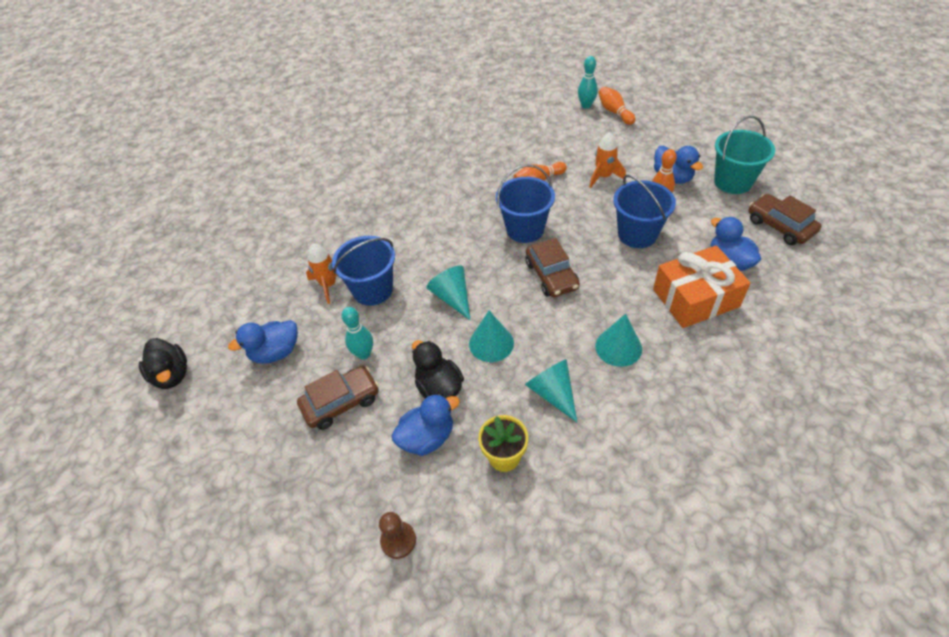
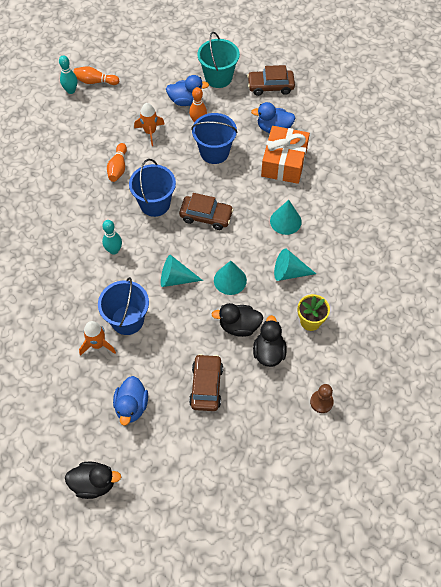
camera: 60 degrees left, 10 degrees up
turquoise bowling pin [341,307,373,360] -> turquoise bowling pin moved to [102,220,122,255]
blue duck [391,394,460,456] -> black duck [253,315,287,367]

